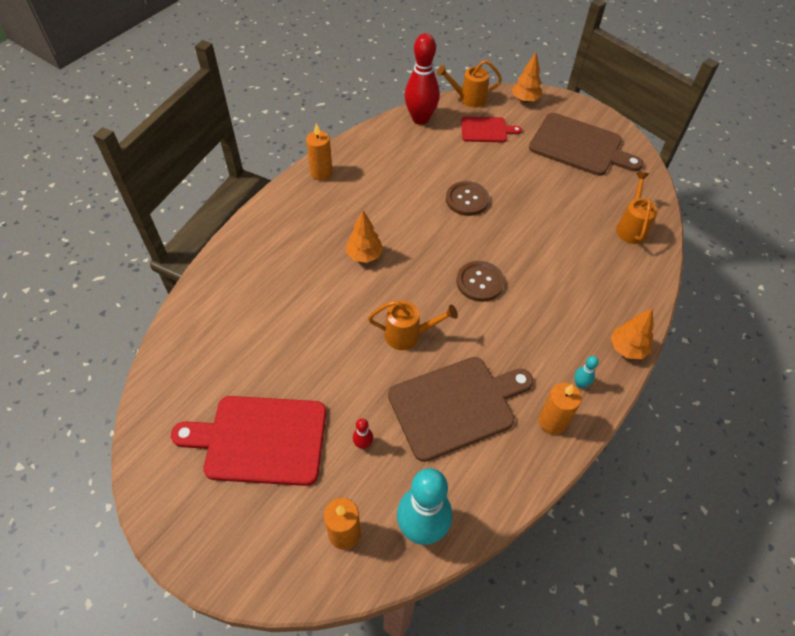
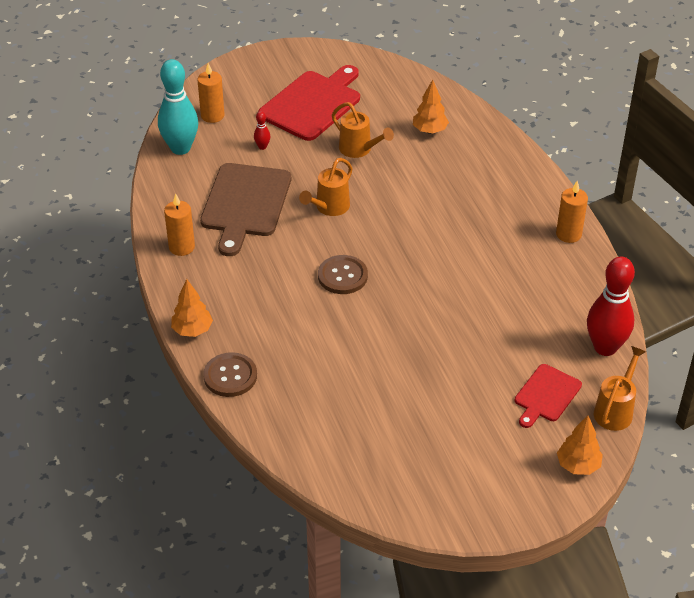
camera: 125 degrees right, 10 degrees down
orange tree [346,211,384,263] -> orange tree moved to [413,80,449,134]
brown button [446,181,489,216] -> brown button moved to [203,352,257,397]
brown cutting board [529,113,643,176] -> none
turquoise bowling pin [574,356,599,388] -> none
orange watering can [616,172,658,244] -> orange watering can moved to [332,102,394,158]

